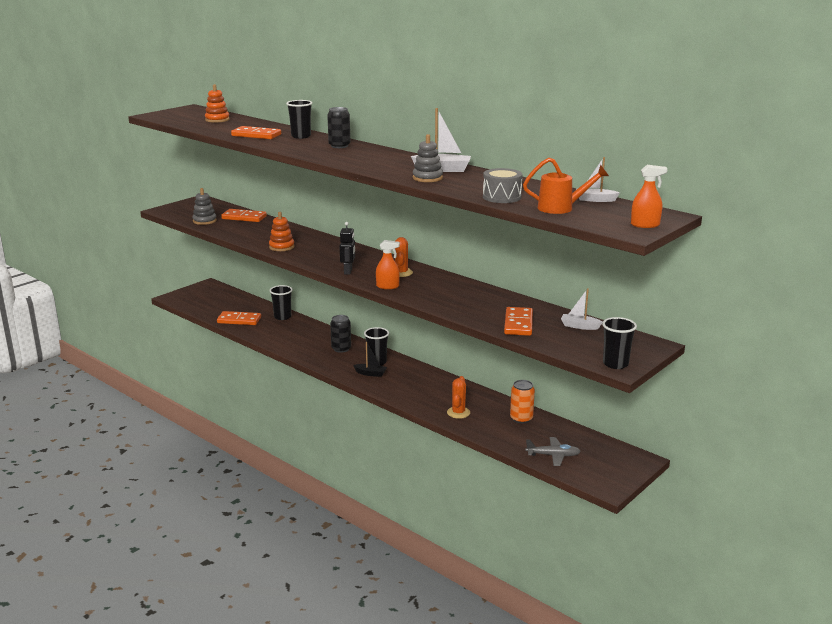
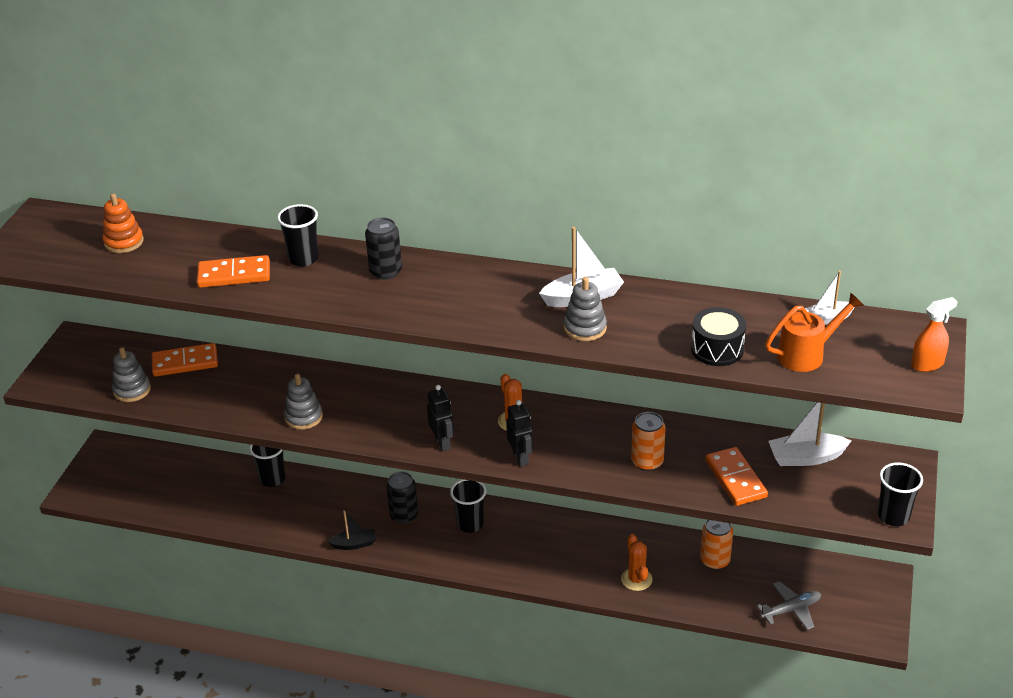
camera: 25 degrees left, 15 degrees up
orange domino [217,311,261,325] -> none
orange stacking toy [269,212,295,251] -> grey stacking toy [284,374,323,430]
black boat [353,342,387,377] -> black boat moved to [328,510,376,550]
orange spray bottle [376,240,400,289] -> black robot [506,400,533,467]
grey drum [483,168,523,203] -> black drum [691,307,746,366]
white boat [561,288,602,330] -> white boat [768,402,851,466], size x1.54
none -> orange can [631,412,666,471]

